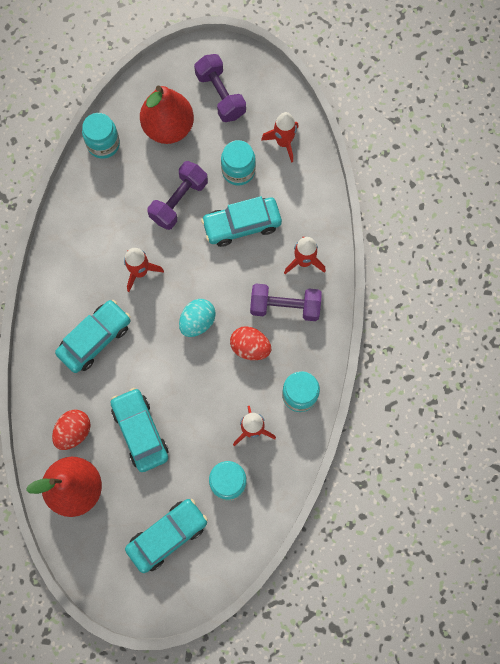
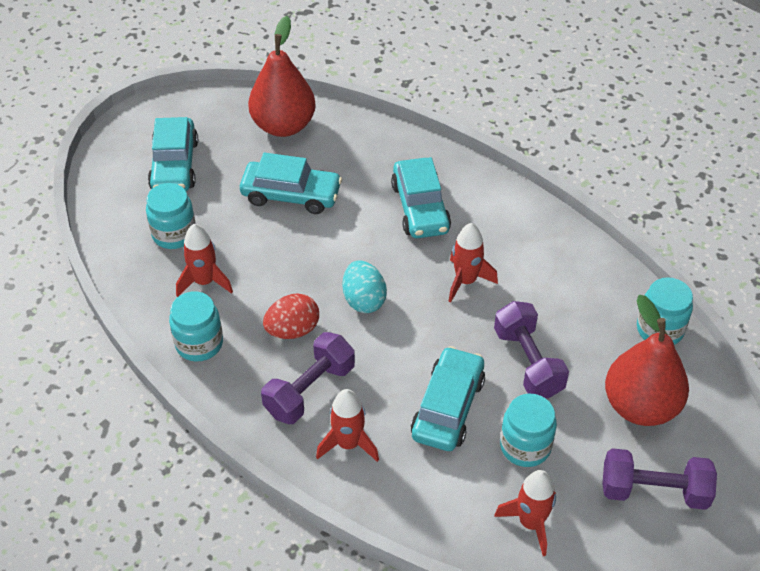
camera: 125 degrees right, 25 degrees down
red egg [52,409,91,450] -> none

